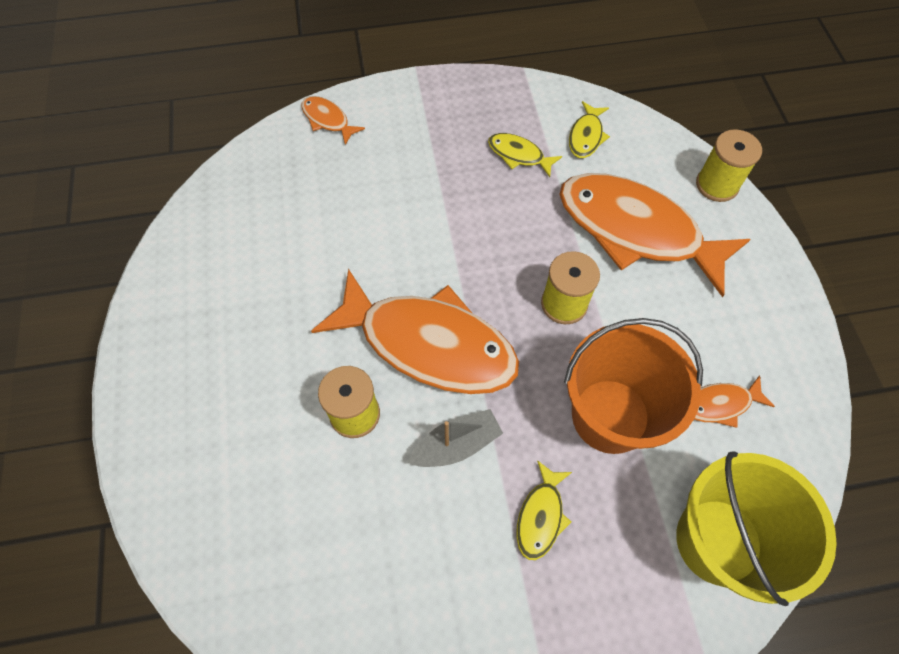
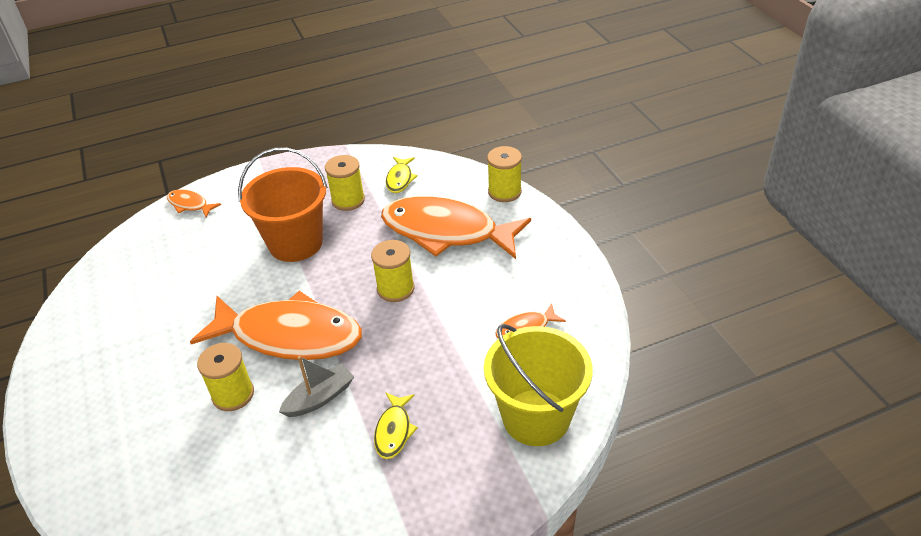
camera: 10 degrees left, 20 degrees down
yellow fish [488,133,562,177] -> yellow spool [325,155,365,211]
orange bucket [564,318,703,454] -> orange bucket moved to [238,148,328,262]

